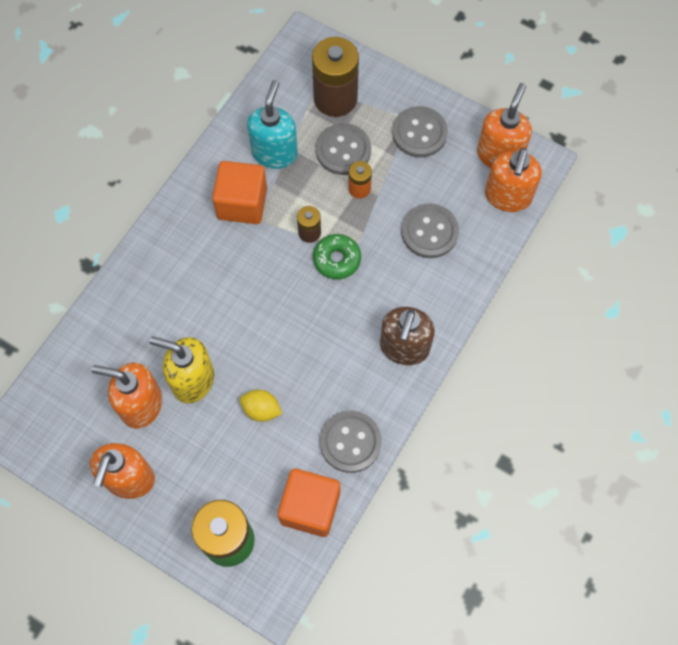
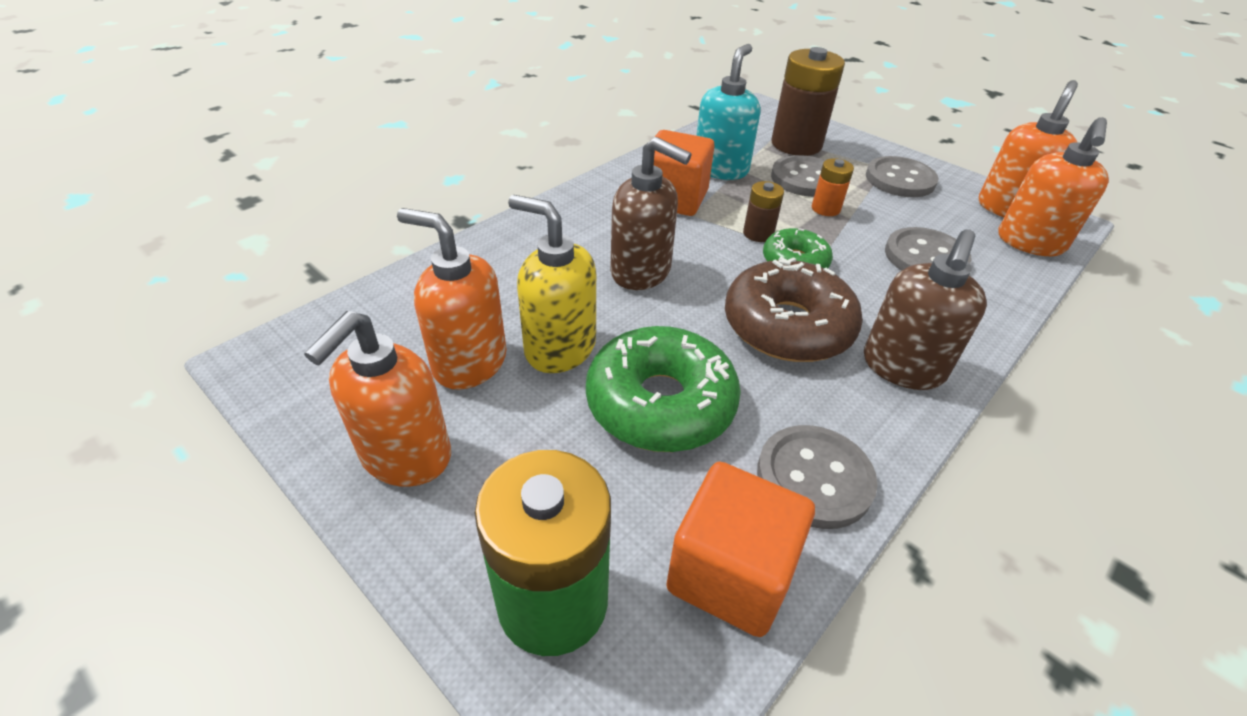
camera: 10 degrees right, 25 degrees down
yellow lemon [240,390,282,422] -> green donut [586,326,741,452]
none -> brown soap dispenser [610,137,691,290]
none -> brown donut [725,257,863,362]

